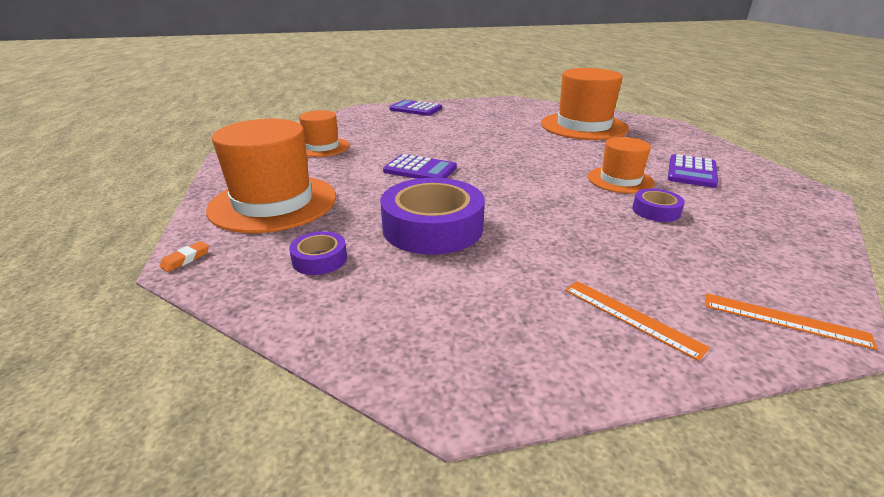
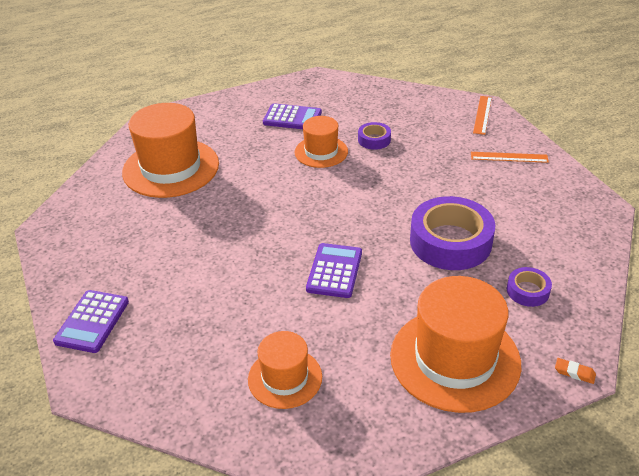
camera: 100 degrees left, 10 degrees up
orange ruler [565,281,710,361] -> orange ruler turned 60 degrees clockwise [471,152,549,163]

